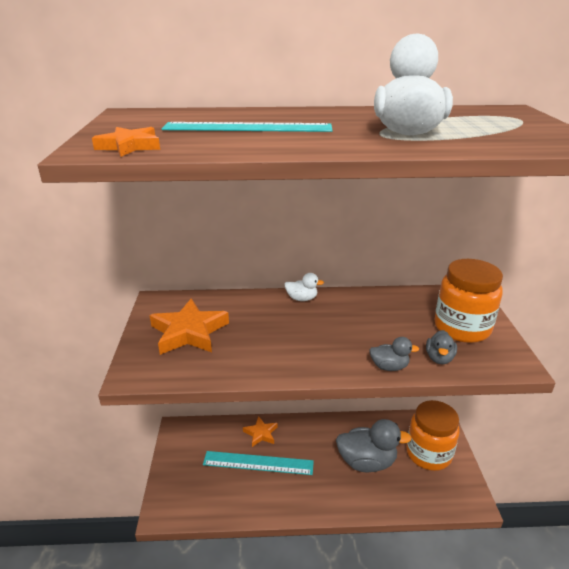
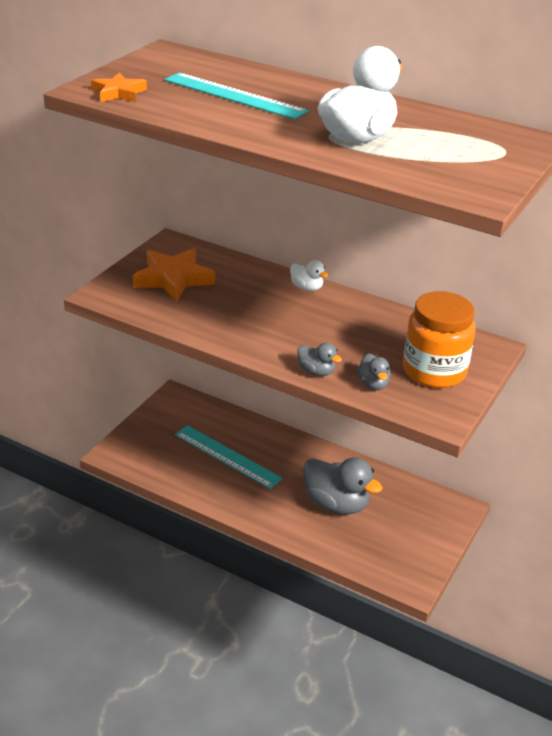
camera: 30 degrees right, 5 degrees up
orange star [243,416,278,447] -> none
orange jar [406,400,460,471] -> none
grey duck [426,330,457,364] -> grey duck turned 60 degrees counterclockwise [357,353,391,390]

